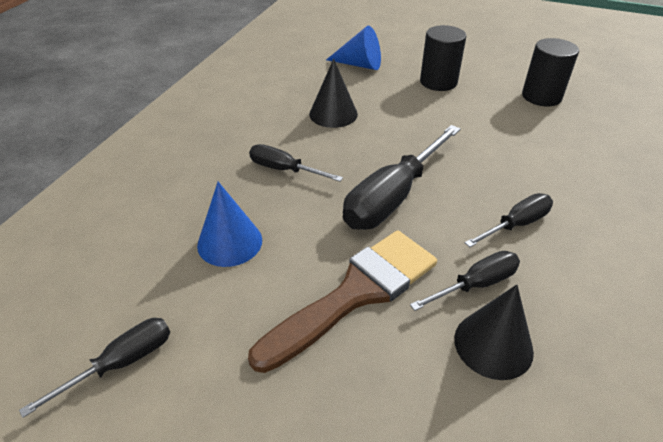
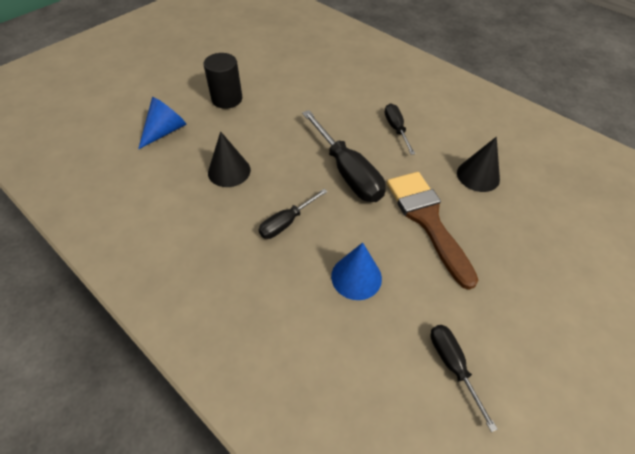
camera: 70 degrees left, 10 degrees up
black screwdriver [410,251,520,311] -> none
black cylinder [522,38,579,106] -> none

